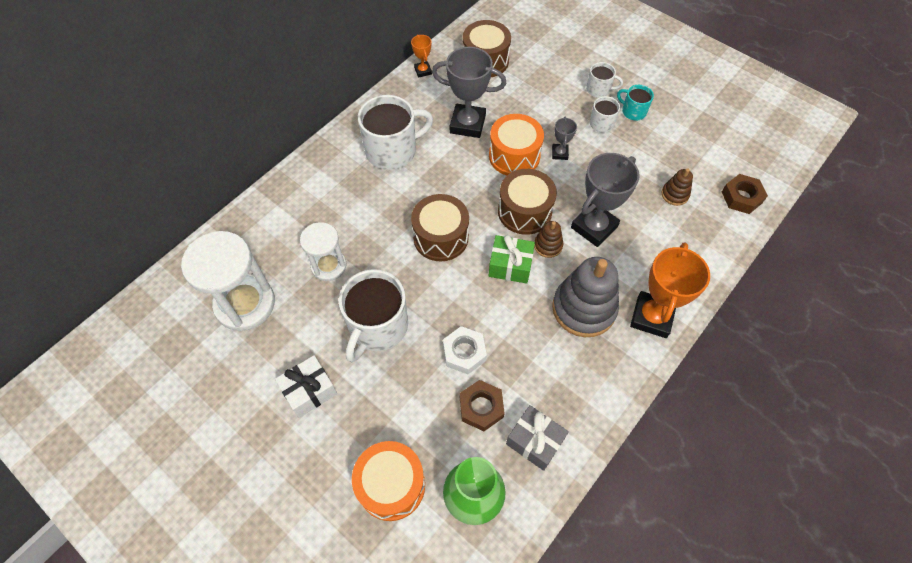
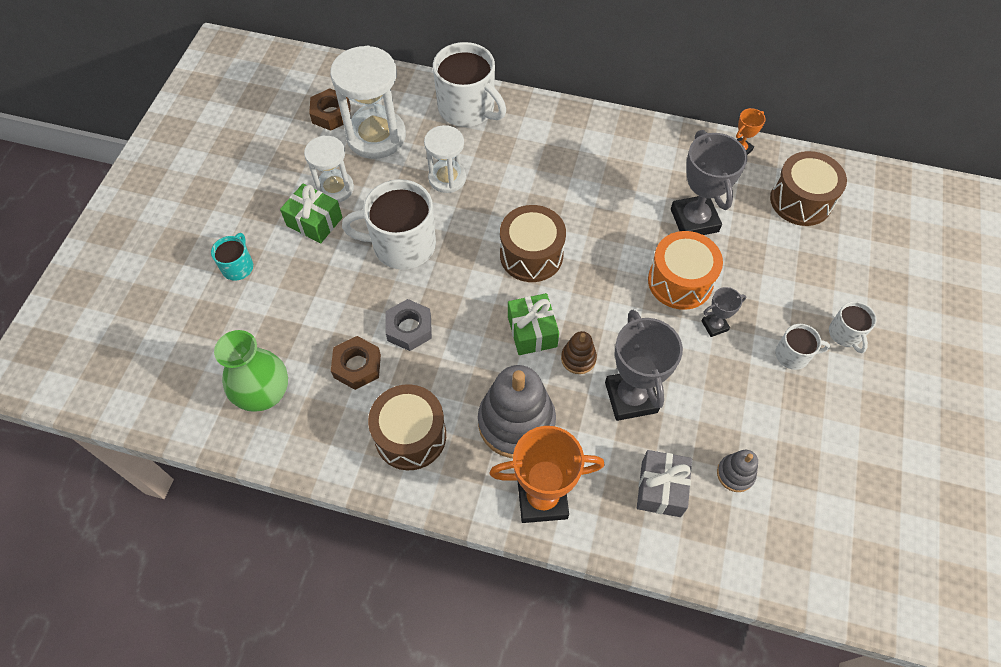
camera: 65 degrees right, 0 degrees up
white gift [275,355,337,418] -> green gift [280,184,343,243]
orange drum [352,441,425,521] -> none
white mug [358,95,433,170] -> white mug moved to [433,42,506,127]
white nut [443,326,487,374] -> grey nut [386,299,432,351]
brown drum [498,169,557,235] -> brown drum moved to [368,384,446,470]
grey gift [506,405,569,471] -> grey gift moved to [637,450,692,517]
grey trophy [571,153,640,247] -> grey trophy turned 60 degrees clockwise [605,310,683,421]
turquoise mug [617,85,654,121] -> turquoise mug moved to [211,233,253,281]
brown stacking toy [662,169,693,206] -> grey stacking toy [717,450,758,492]
brown nut [722,174,768,214] -> brown nut moved to [309,88,351,131]
none -> white hourglass [304,135,354,203]

